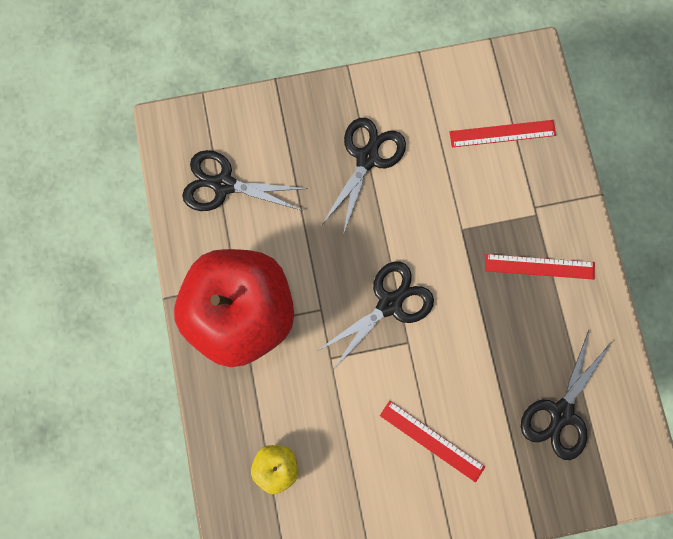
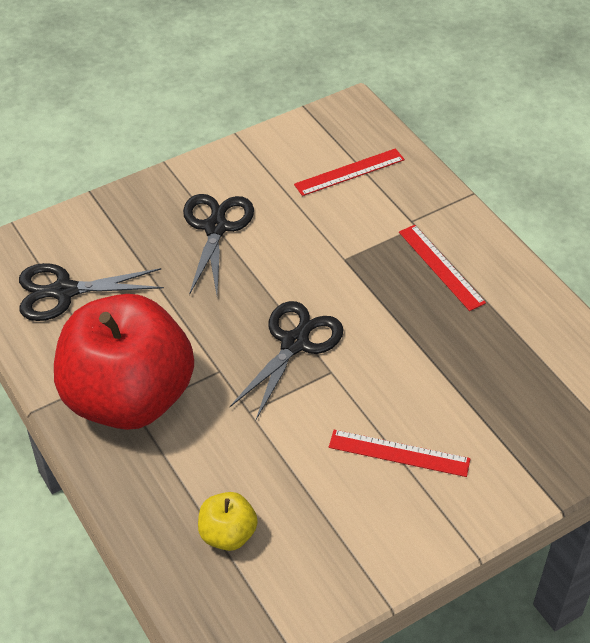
camera: 20 degrees left, 30 degrees down
red ruler [485,254,595,280] -> red ruler turned 75 degrees clockwise [399,225,486,311]
black scissors [521,331,612,460] -> none

